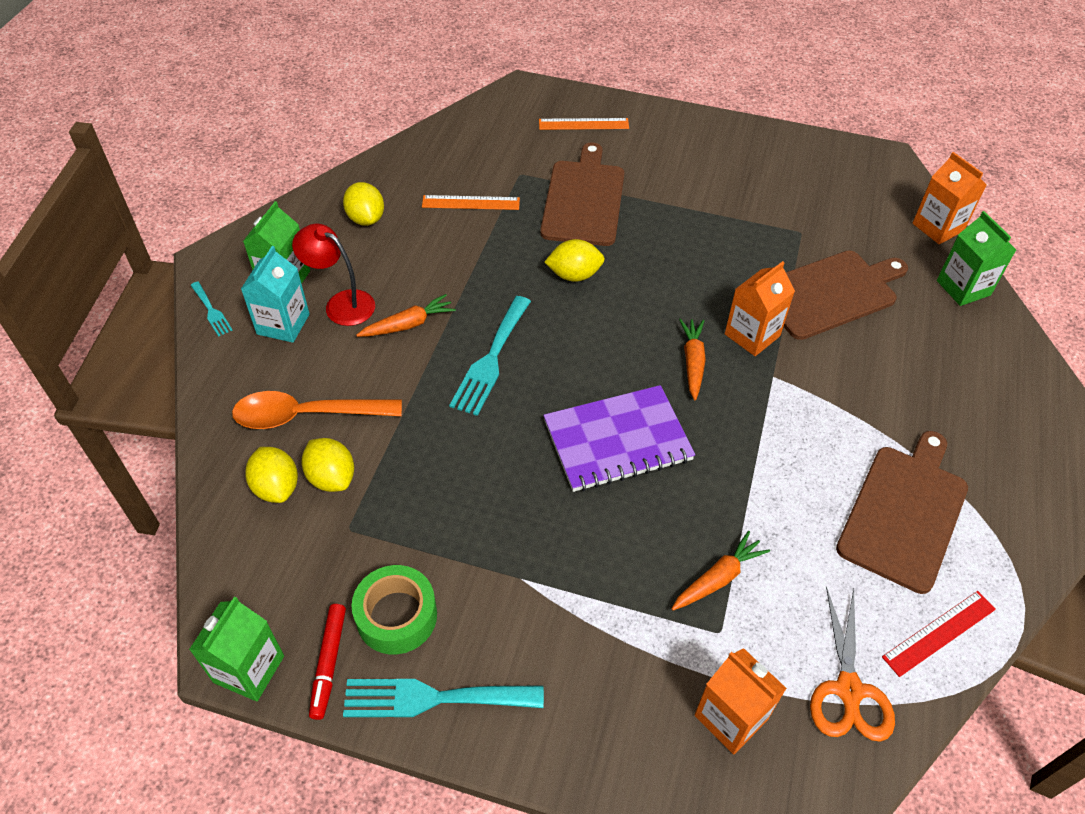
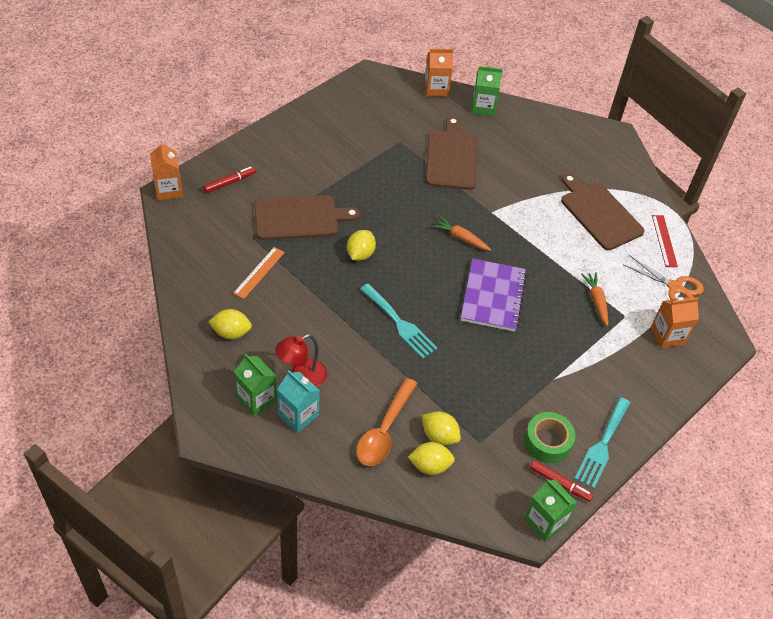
camera: 65 degrees left, 0 degrees up
turquoise fork [190,282,233,337] -> none
yellow lemon [301,438,354,492] -> yellow lemon turned 45 degrees clockwise [422,411,461,445]
orange carrot [356,294,456,337] -> none
orange ruler [539,118,629,130] -> red marker [203,166,256,193]
brown cutting board [540,143,624,246] -> brown cutting board turned 135 degrees clockwise [254,195,360,240]
orange carton [725,261,795,356] -> orange carton moved to [150,141,183,201]

